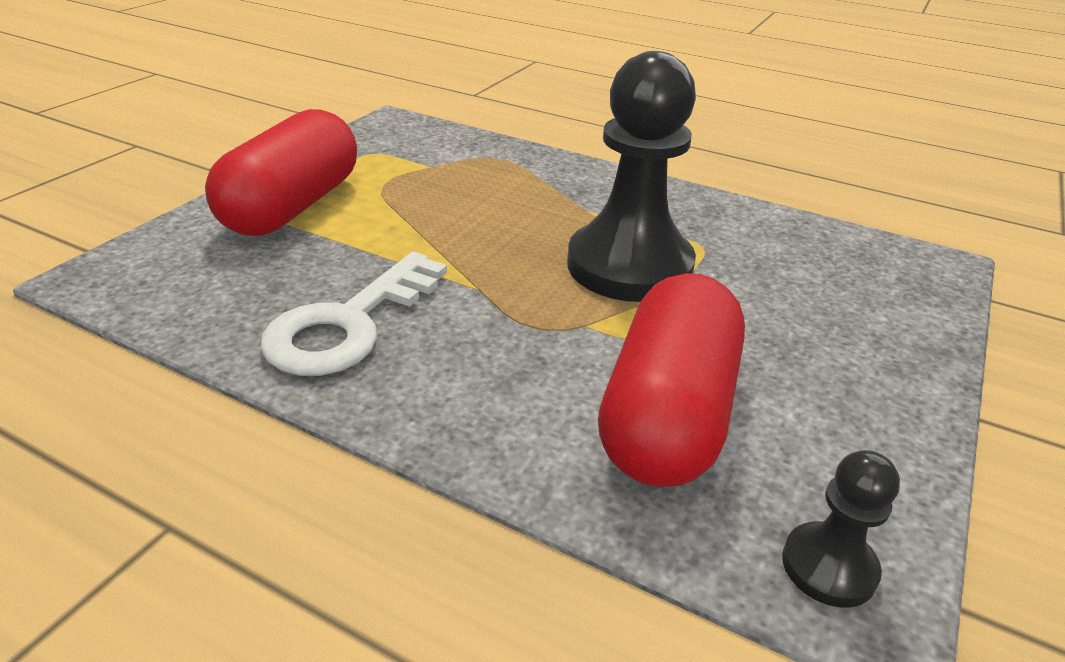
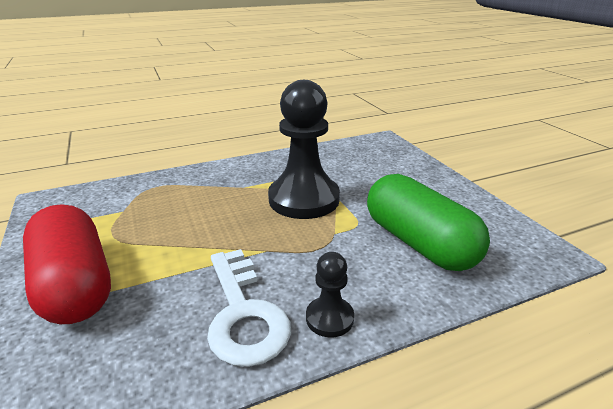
camera: 50 degrees left, 5 degrees down
red capsule [598,273,745,487] -> green capsule [367,174,490,271]
black pawn [782,450,900,608] -> black pawn moved to [306,252,354,337]

